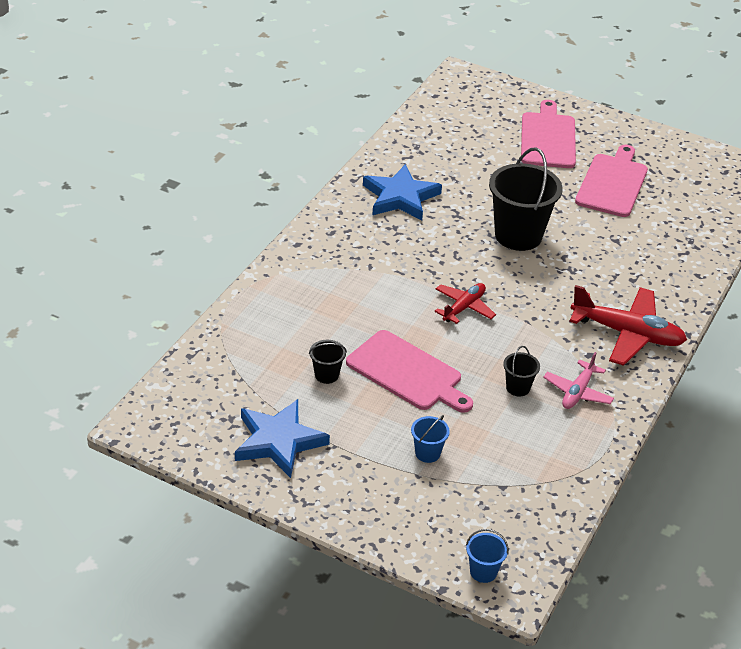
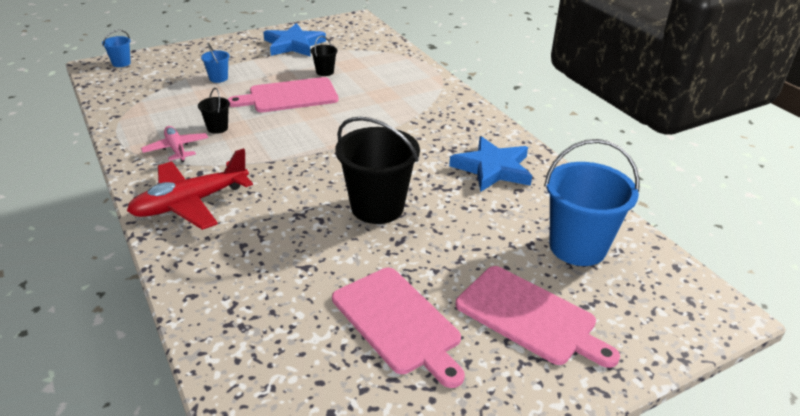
camera: 125 degrees right, 5 degrees down
red plane [434,283,496,324] -> none
none -> blue bucket [544,139,640,266]

